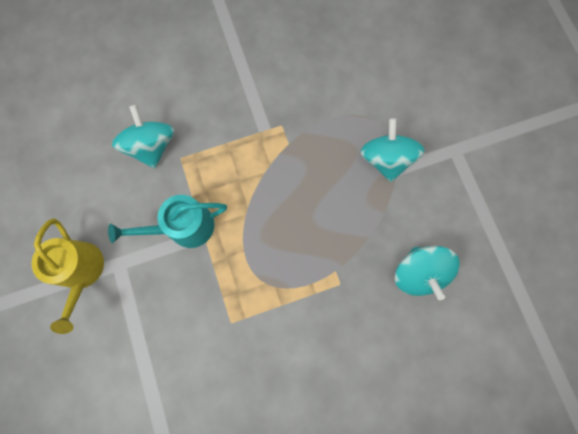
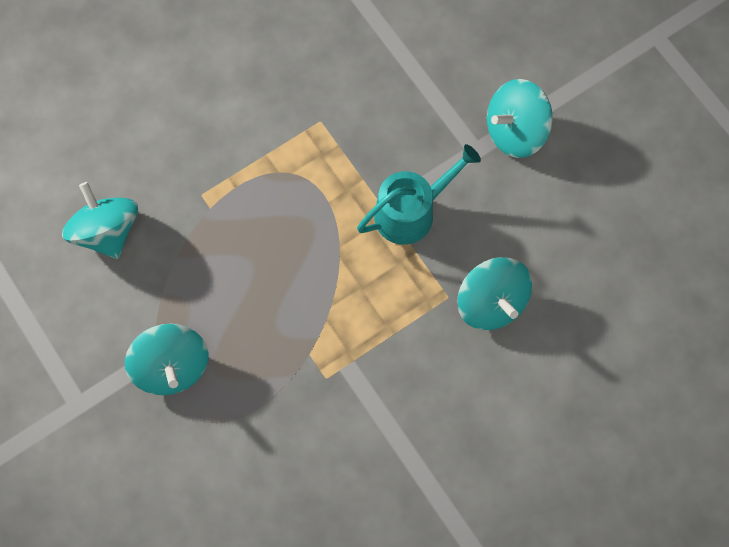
camera: 165 degrees right, 5 degrees down
yellow watering can [32,218,104,334] -> turquoise spinning top [487,79,553,158]

